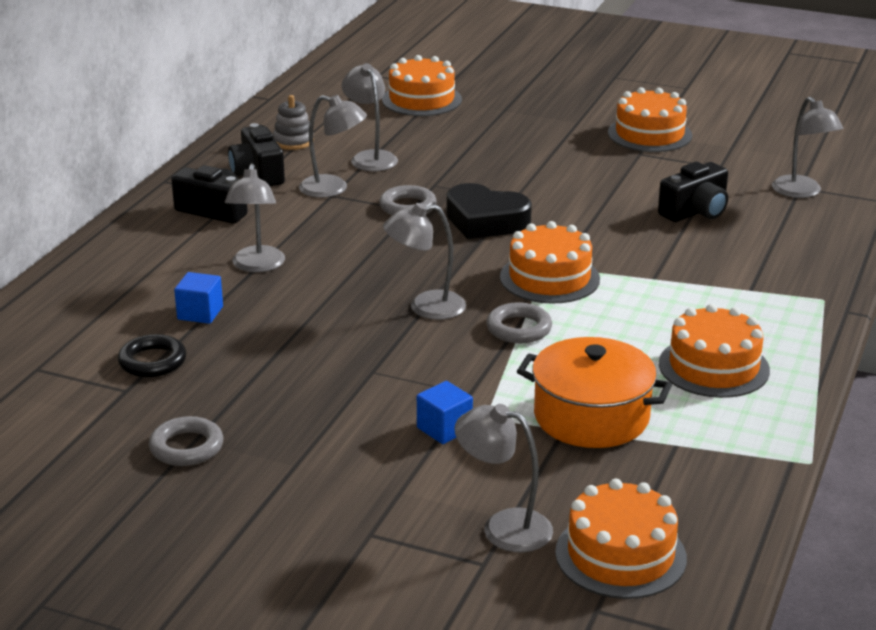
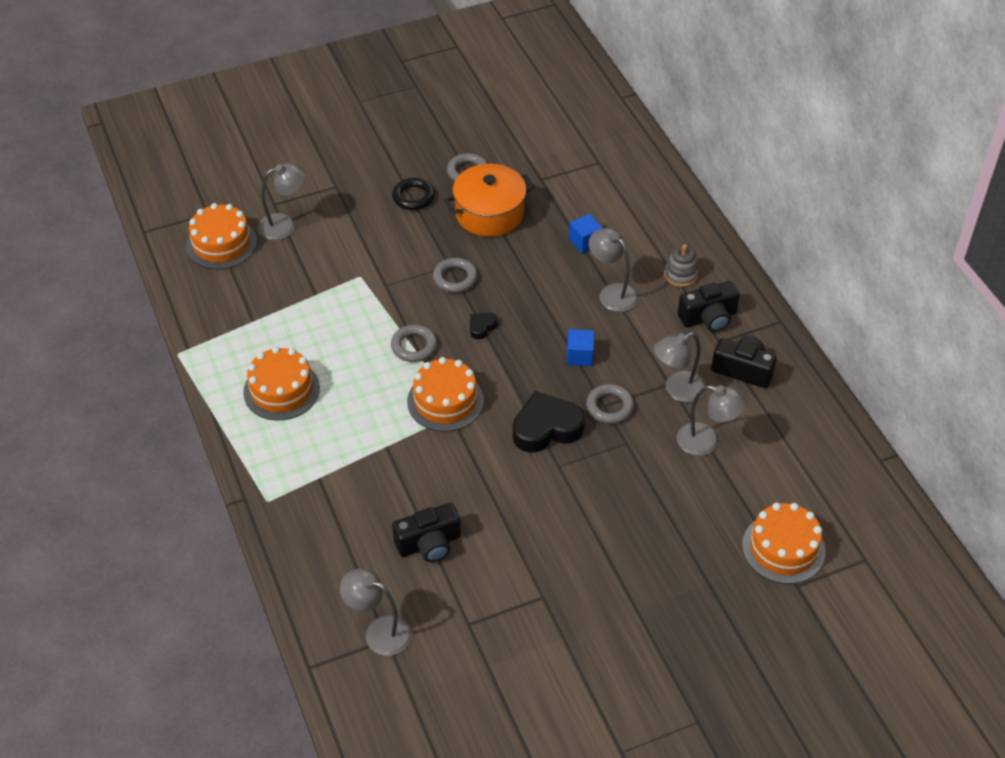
camera: 135 degrees right, 20 degrees up
black ring [118,334,187,377] -> black ring moved to [392,178,435,210]
grey stacking toy [273,95,314,150] -> grey stacking toy moved to [664,244,699,287]
grey lamp [383,203,466,320] -> black heart [470,312,498,339]
blue cube [417,381,473,444] -> blue cube moved to [567,329,595,366]
orange pot [517,337,672,448] -> orange pot moved to [444,164,535,237]
orange cake [608,87,692,152] -> none
black camera [658,162,728,222] -> black camera turned 120 degrees counterclockwise [392,503,461,562]
none -> grey ring [433,258,478,293]

